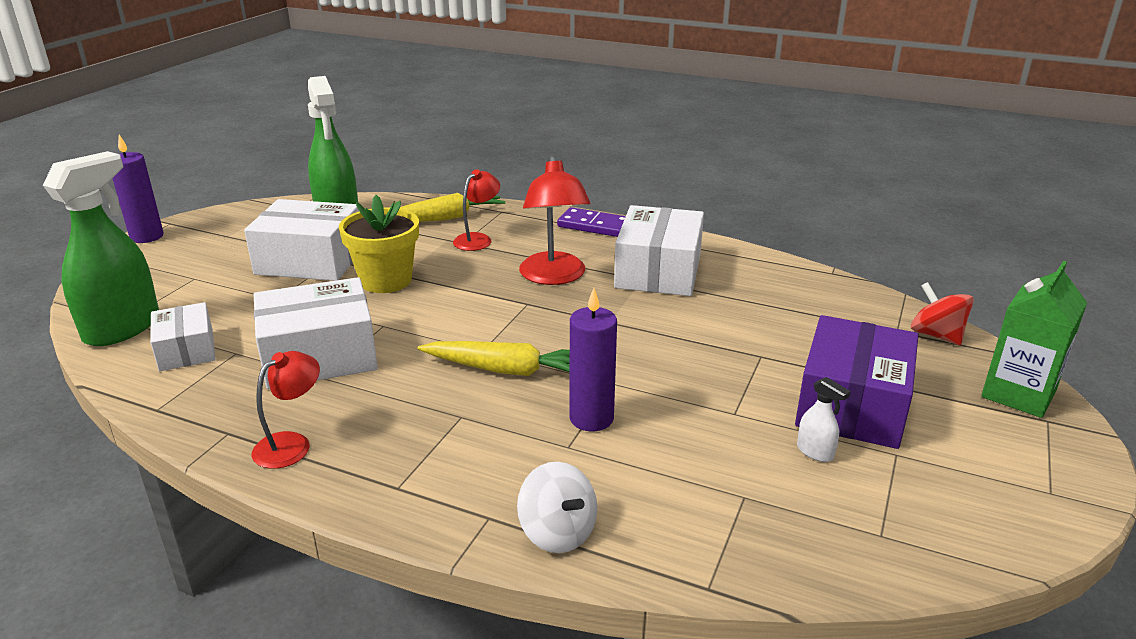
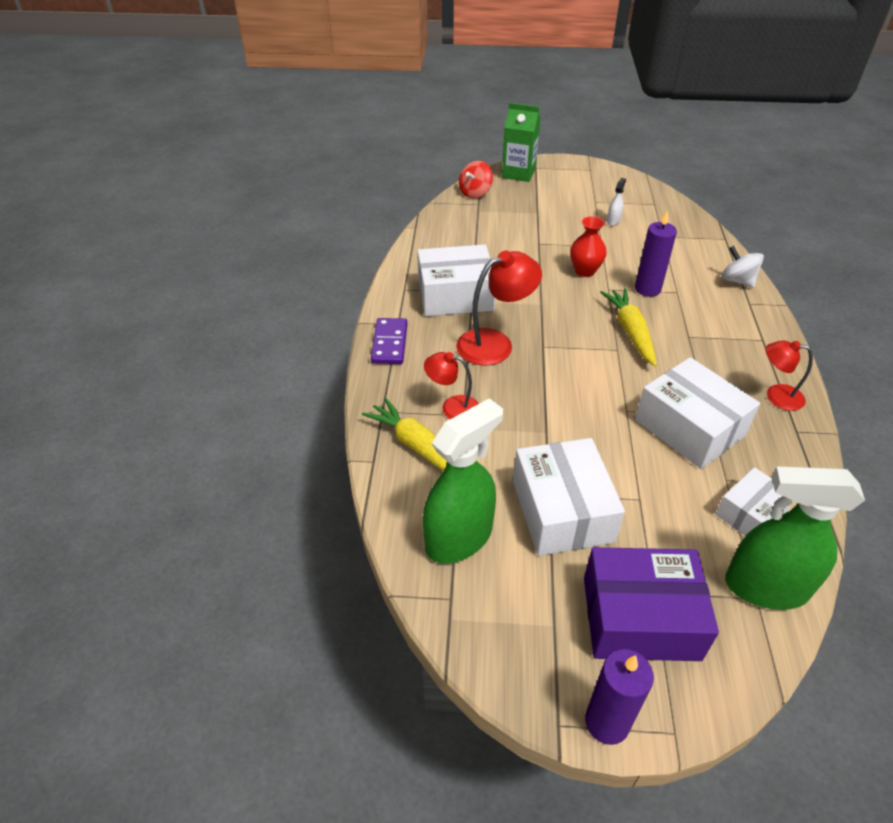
camera: 110 degrees left, 15 degrees up
yellow flower pot [339,195,419,293] -> none
white spinning top [517,462,597,553] -> white spinning top turned 75 degrees counterclockwise [721,246,764,288]
purple box [795,315,918,449] -> purple box moved to [584,547,719,661]
none -> red vase [570,216,607,277]

